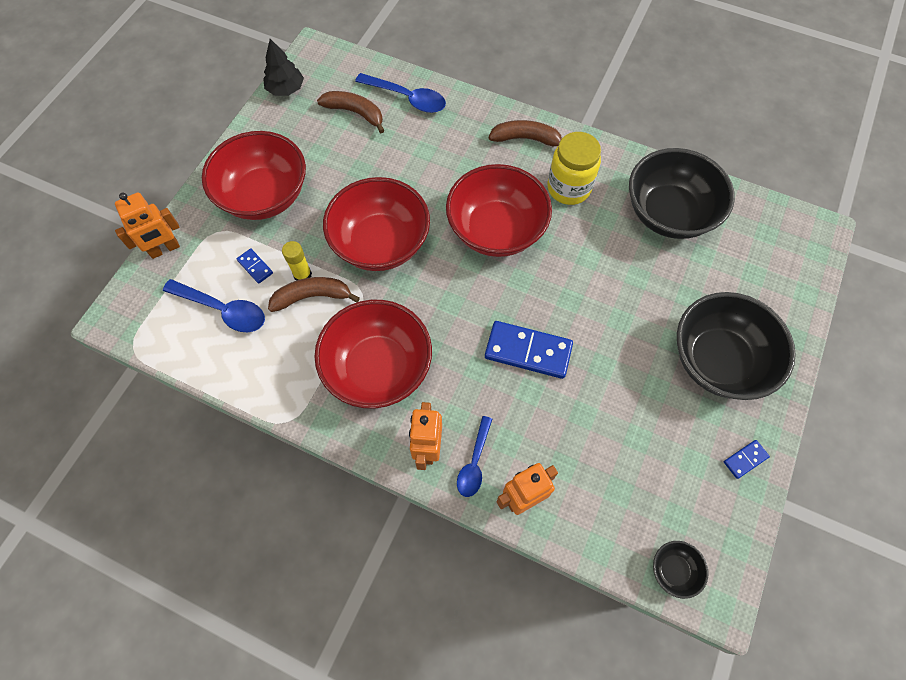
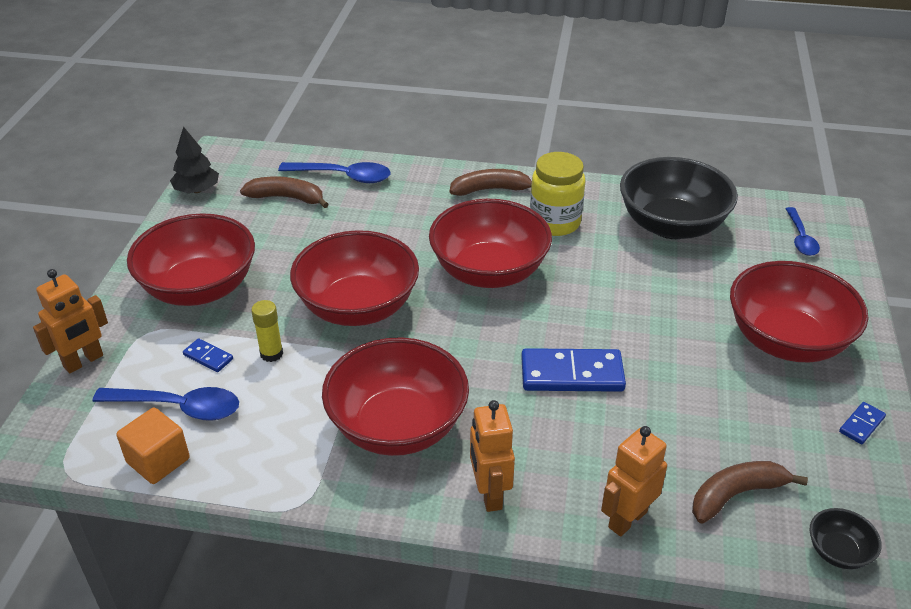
camera: 15 degrees left, 25 degrees down
brown banana [268,277,360,312] -> brown banana moved to [692,461,808,524]
blue spoon [457,416,492,497] -> blue spoon moved to [786,207,820,256]
black bowl [677,292,796,400] -> red bowl [730,261,868,362]
none -> orange cube [116,408,190,484]

